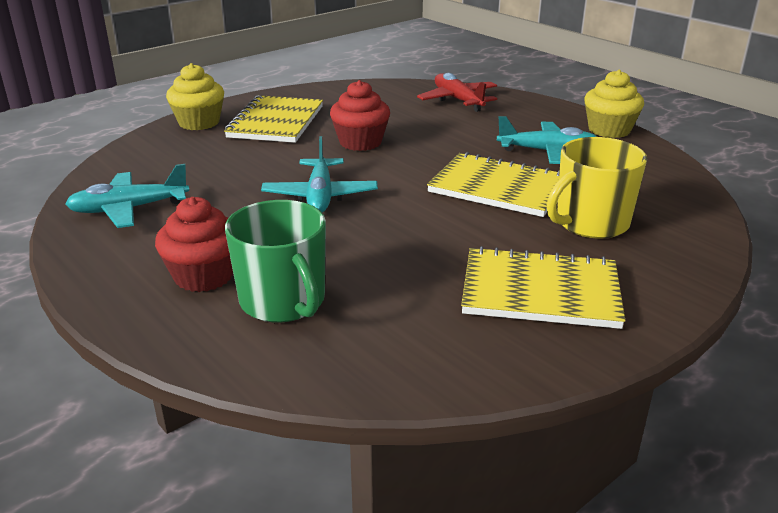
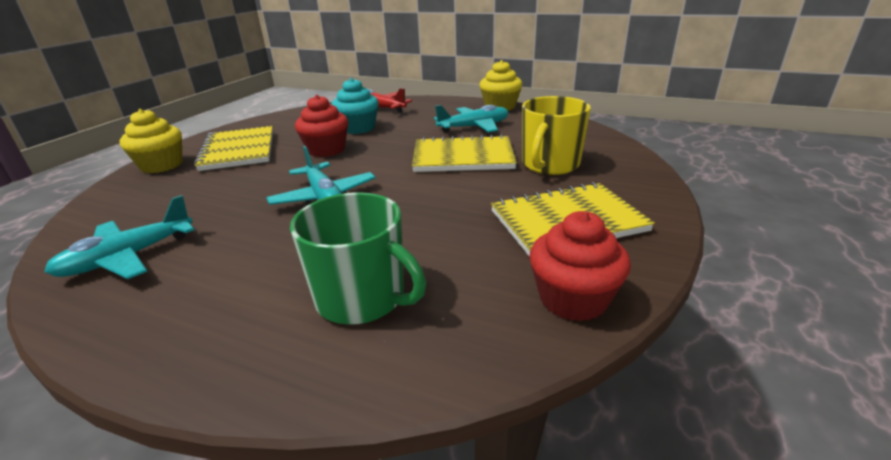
camera: 25 degrees left, 0 degrees up
red cupcake [155,197,233,292] -> red cupcake moved to [529,211,631,322]
none -> turquoise cupcake [331,78,379,134]

